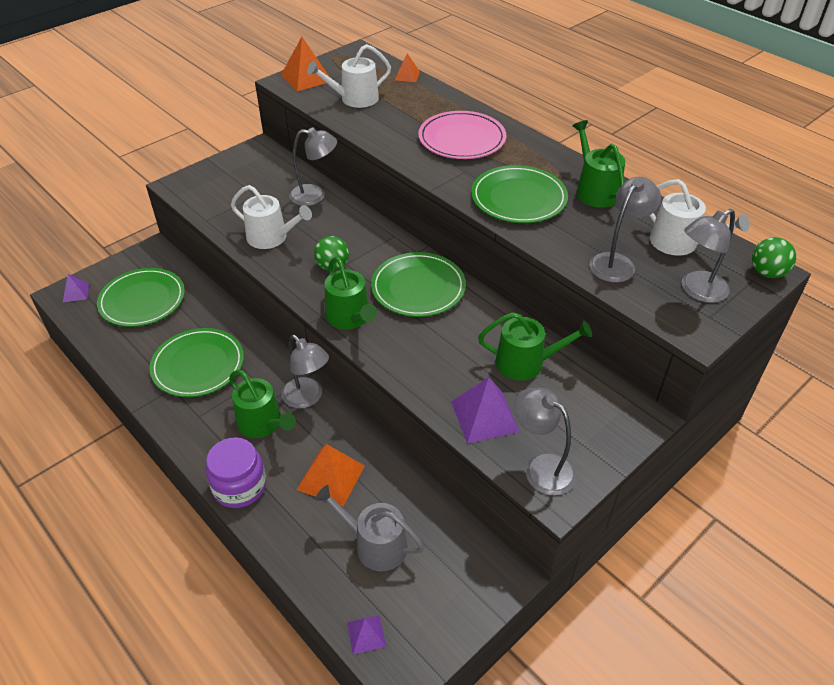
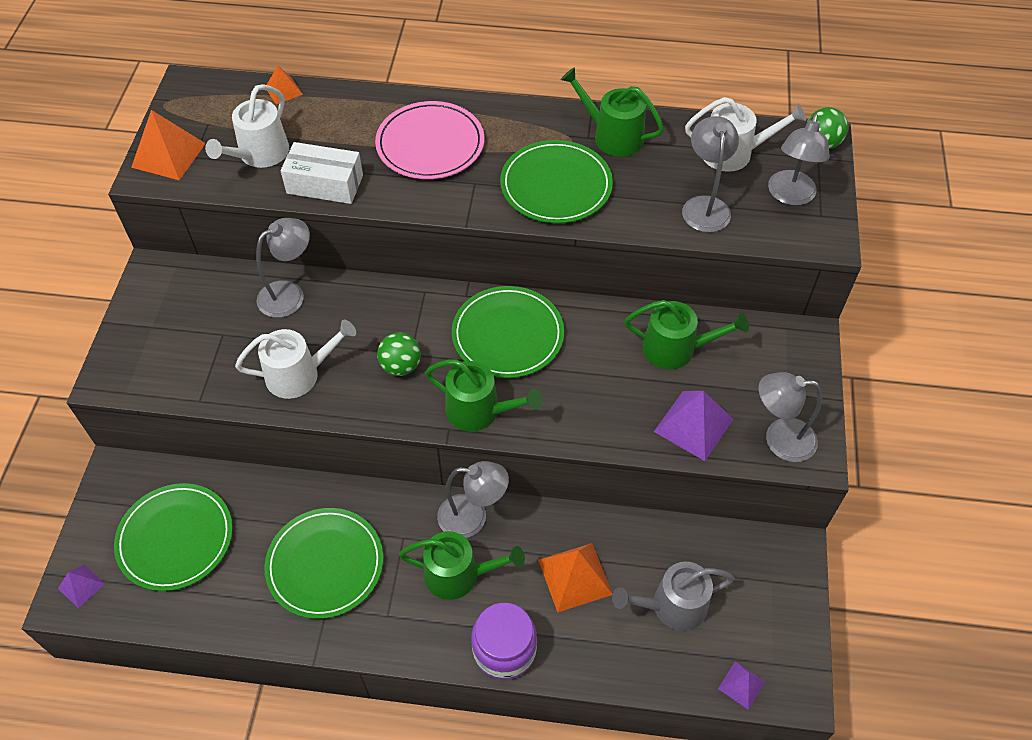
camera: 40 degrees left, 10 degrees up
green watering can [478,313,592,381] -> green watering can turned 45 degrees clockwise [625,300,749,369]
none -> white box [281,142,363,204]

